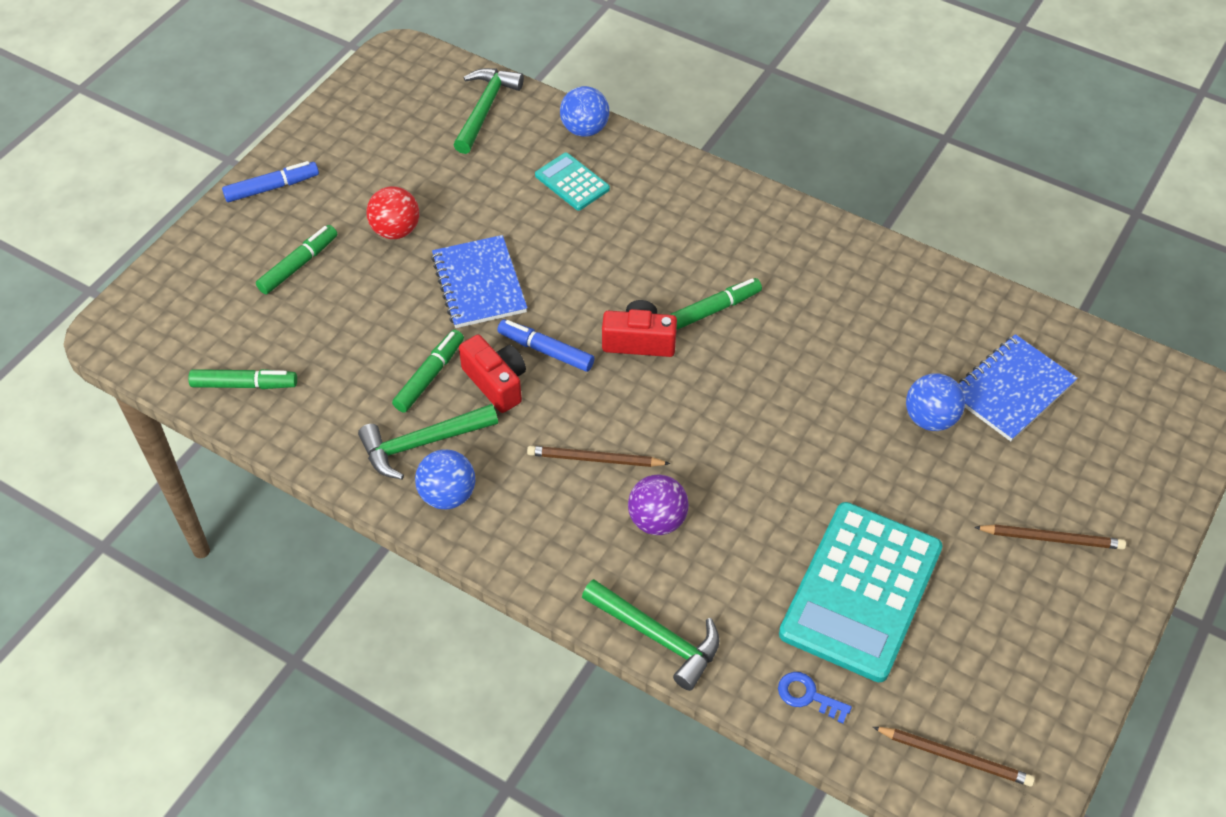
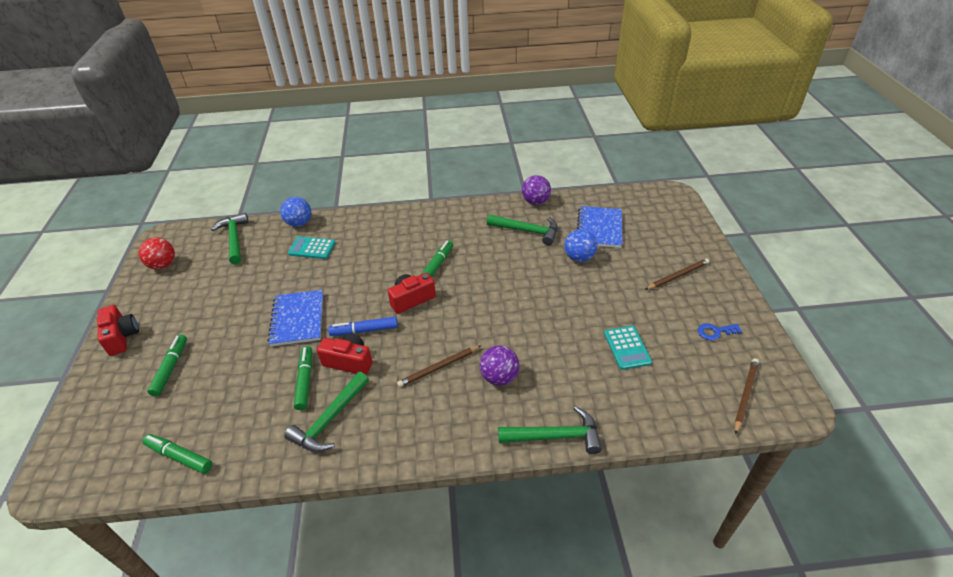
camera: 35 degrees left, 10 degrees down
green marker [188,369,297,389] -> green marker turned 120 degrees counterclockwise [142,434,213,474]
blue marker [222,161,319,202] -> red camera [97,305,139,356]
red ball [366,186,419,239] -> red ball moved to [139,238,175,269]
blue ball [415,449,475,509] -> none
blue notebook [431,235,527,328] -> blue notebook turned 45 degrees clockwise [268,290,323,346]
blue key [778,672,852,724] -> blue key moved to [698,323,742,340]
turquoise calculator [779,502,943,682] -> turquoise calculator [604,326,652,370], size x0.48
brown pencil [873,727,1035,787] -> brown pencil turned 45 degrees counterclockwise [735,358,759,434]
none -> green hammer [487,215,558,245]
none -> purple ball [522,175,551,205]

